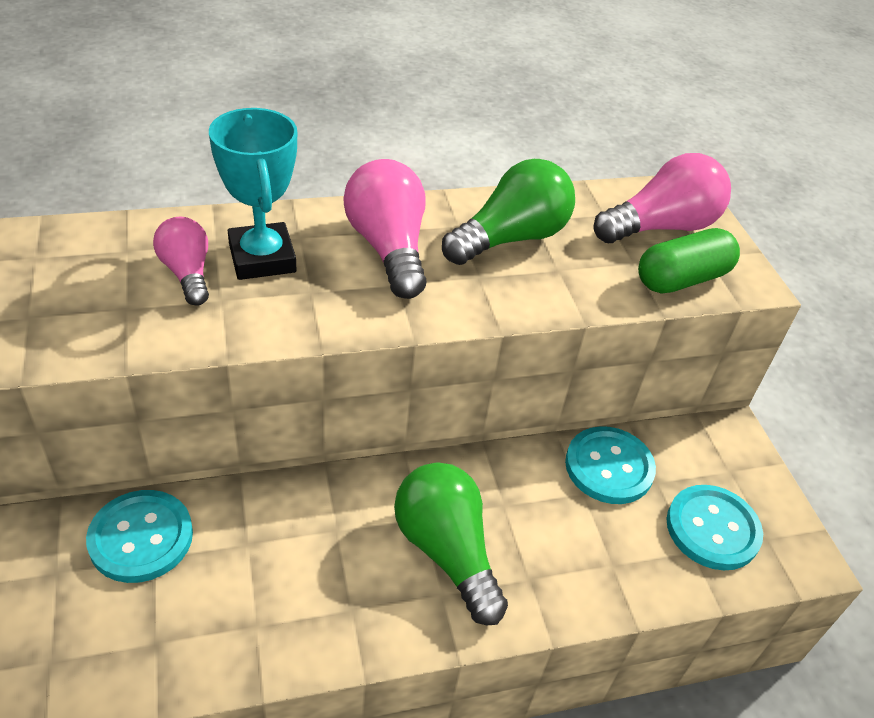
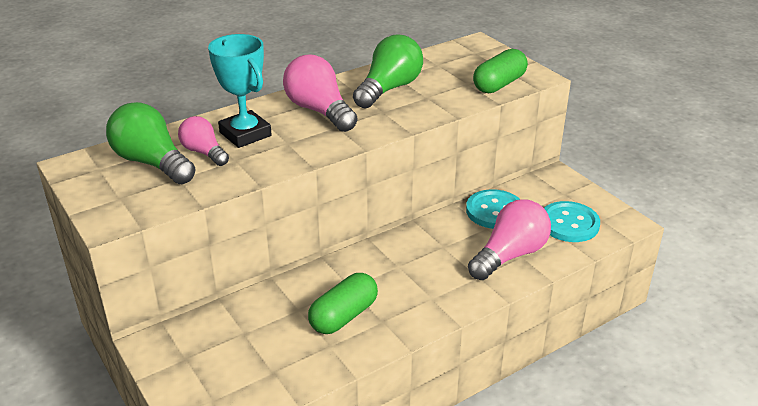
camera: 15 degrees left, 10 degrees down
turquoise button [86,490,193,583] -> none
green light bulb [394,462,508,625] -> green light bulb moved to [106,102,196,184]
pink light bulb [593,153,731,243] -> pink light bulb moved to [468,199,551,280]
none -> green capsule [308,273,378,334]

